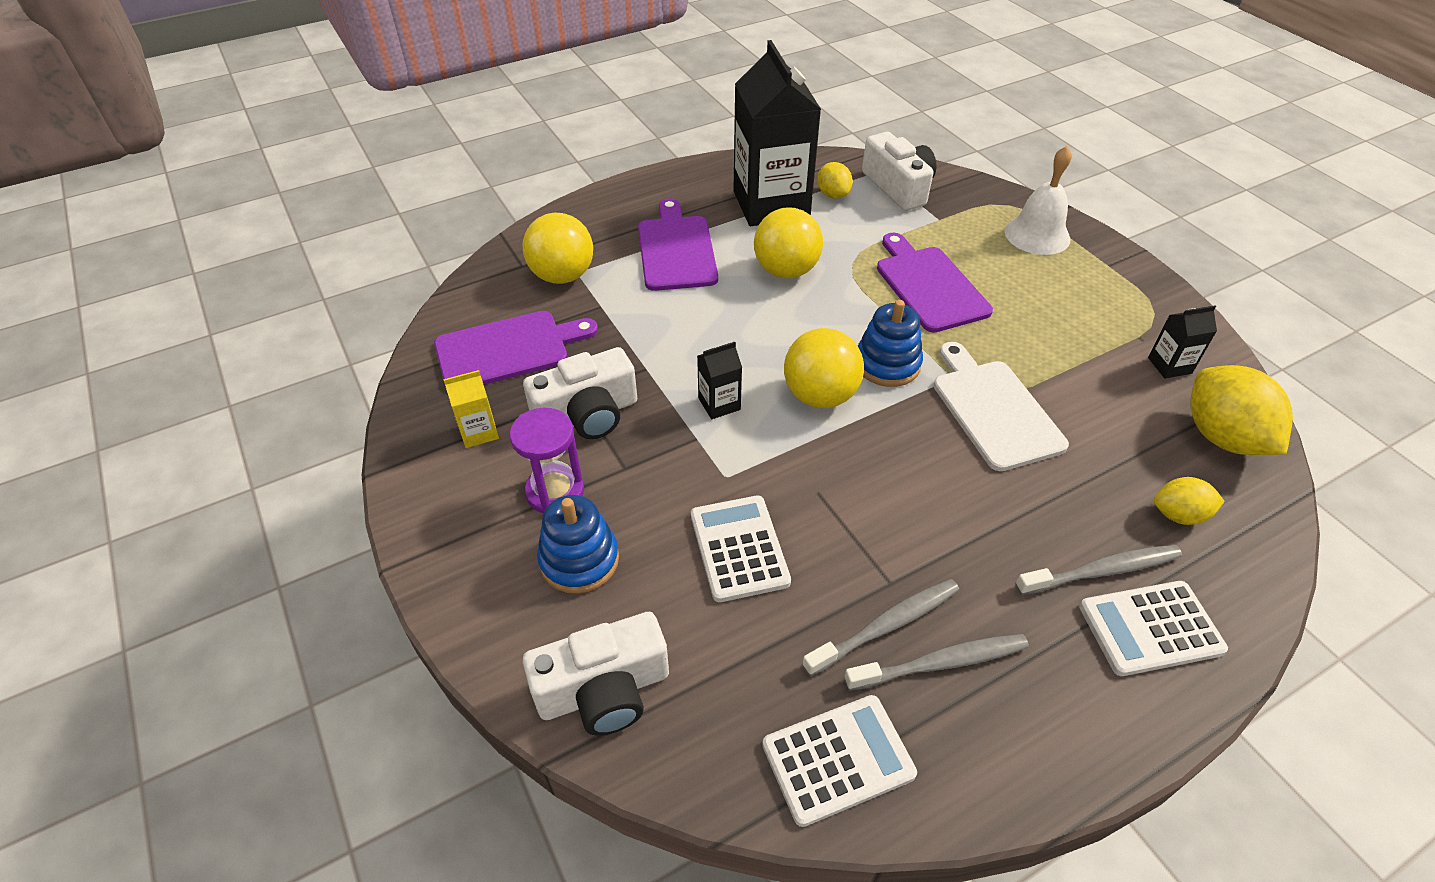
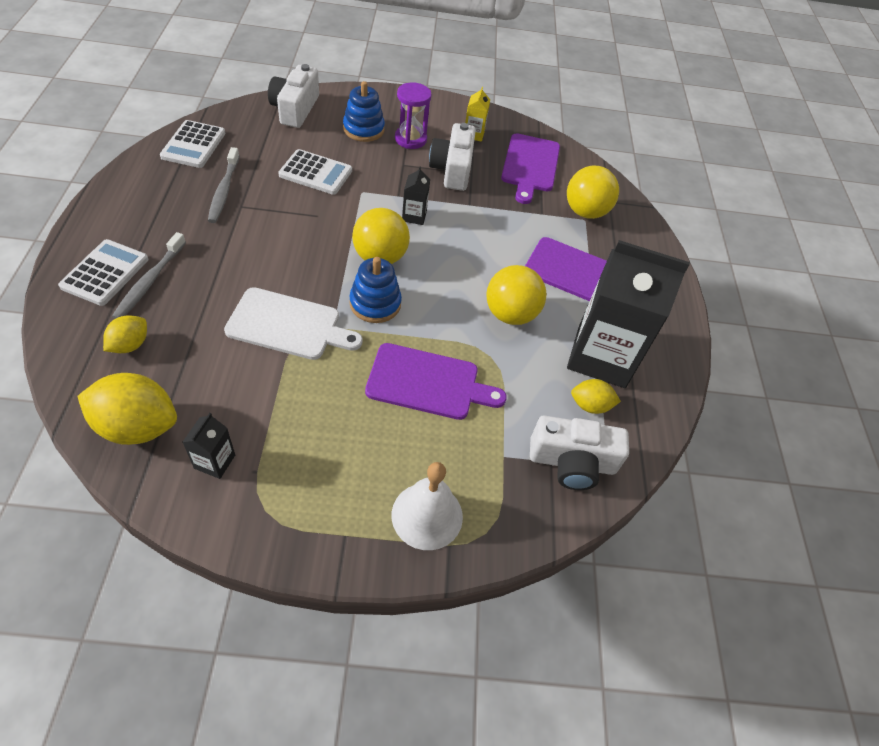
camera: 115 degrees right, 5 degrees up
grey toothbrush [844,634,1029,691] -> none

